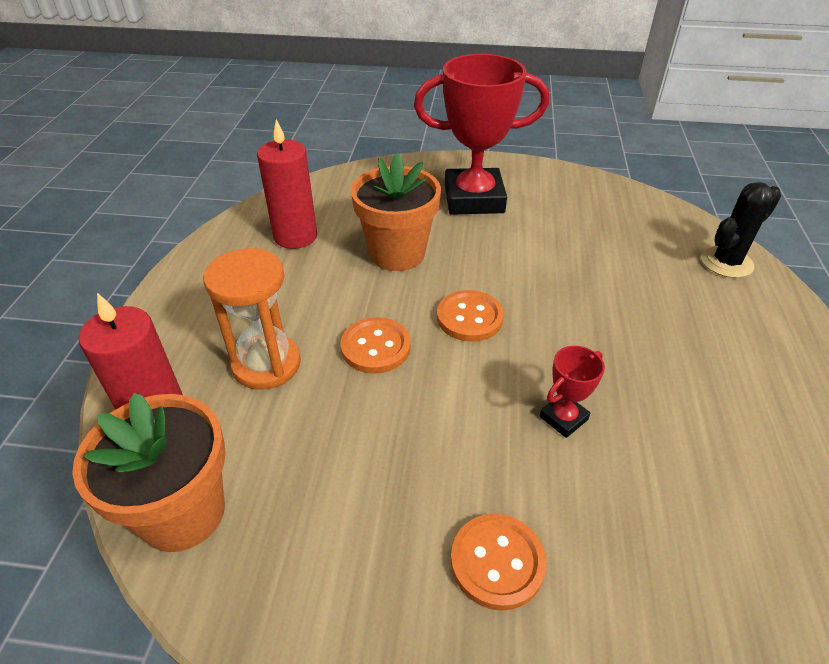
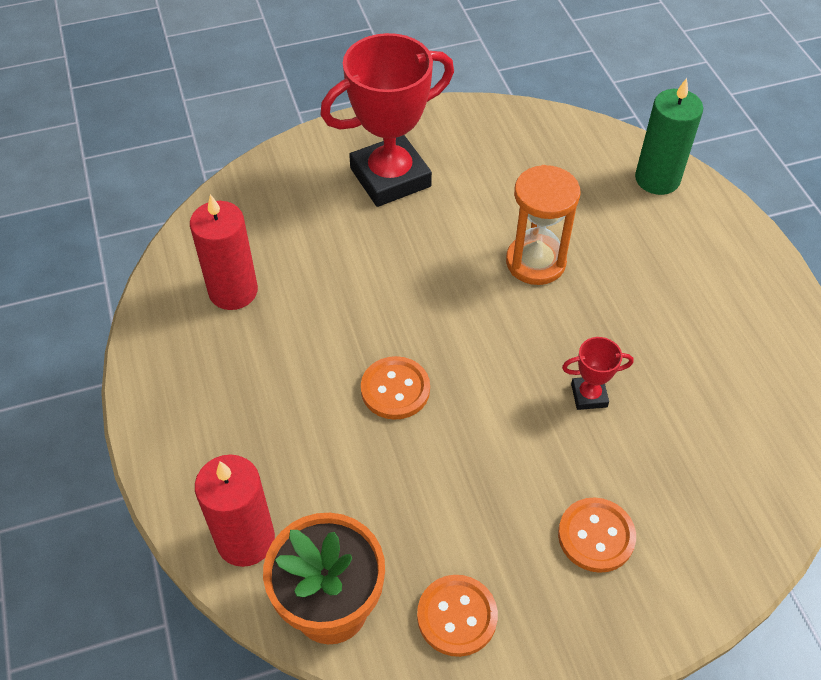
camera: 25 degrees left, 10 degrees up
orange hourglass [203,248,301,390] -> orange hourglass moved to [506,165,580,285]
orange flower pot [351,152,441,271] -> none
orange button [437,290,504,342] -> orange button moved to [417,575,498,657]
red trophy [540,346,605,438] -> red trophy turned 60 degrees clockwise [562,337,634,410]
black cactus [701,182,781,278] -> green candle [635,78,703,195]

